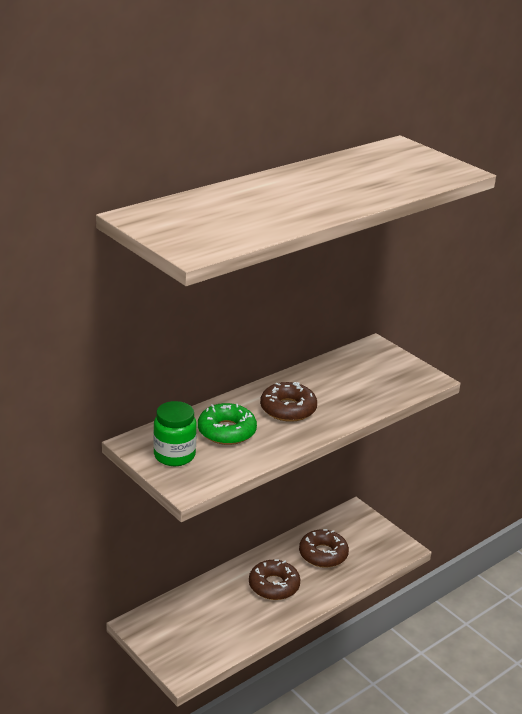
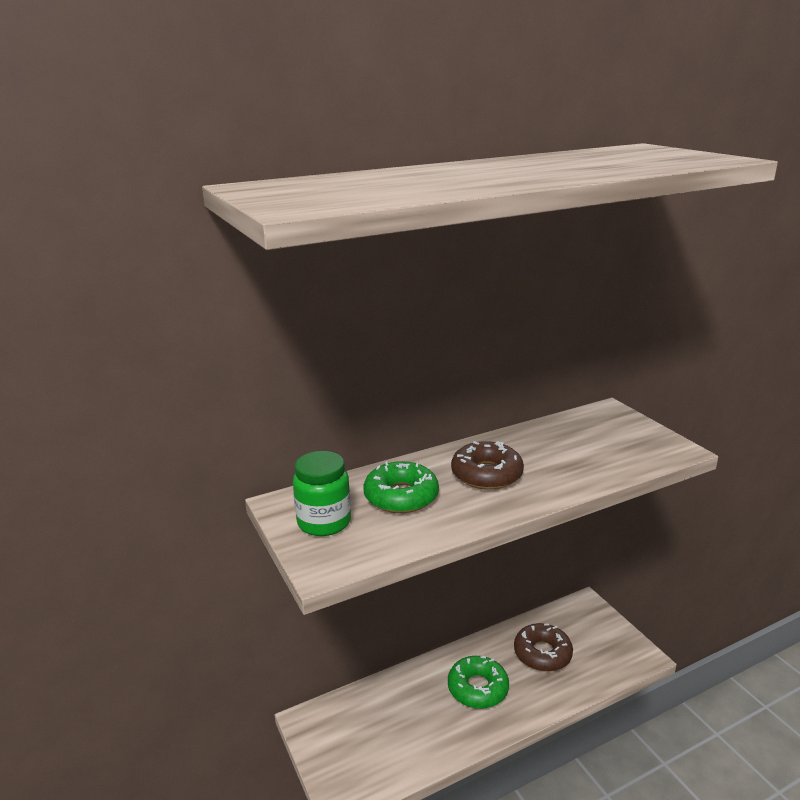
camera: 15 degrees right, 5 degrees down
brown donut [249,559,301,600] -> green donut [448,656,509,709]

